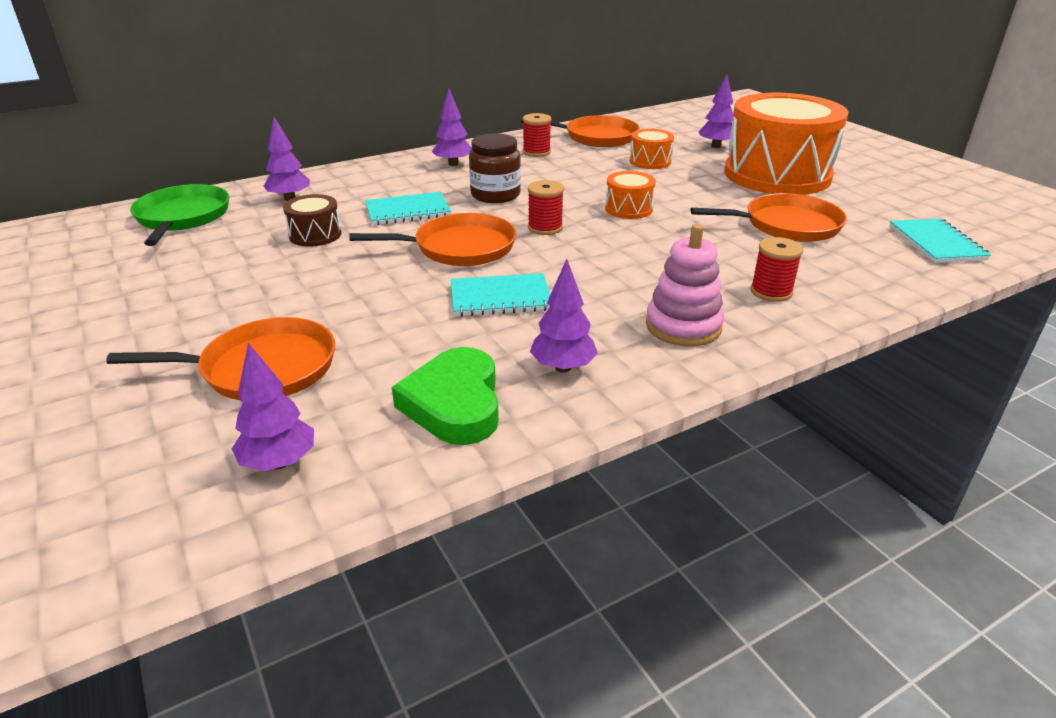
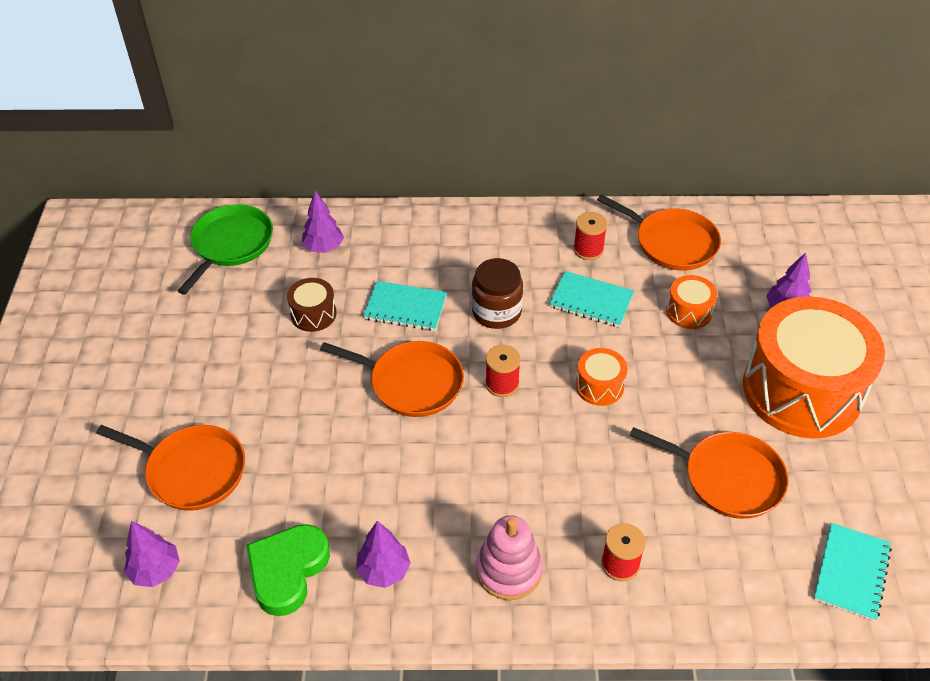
camera: 30 degrees right, 15 degrees up
purple tree [432,89,472,166] -> none
turquoise notebook [451,273,550,317] -> turquoise notebook moved to [549,271,634,327]

